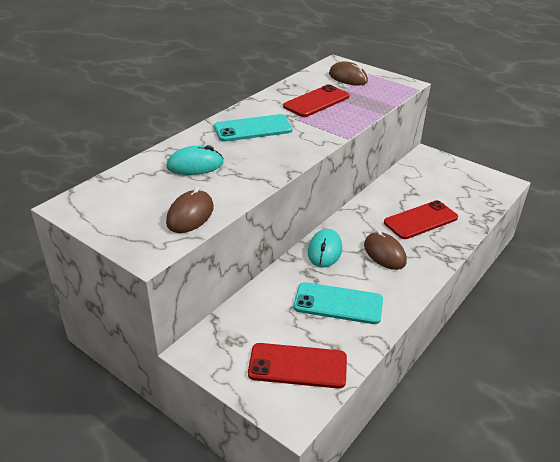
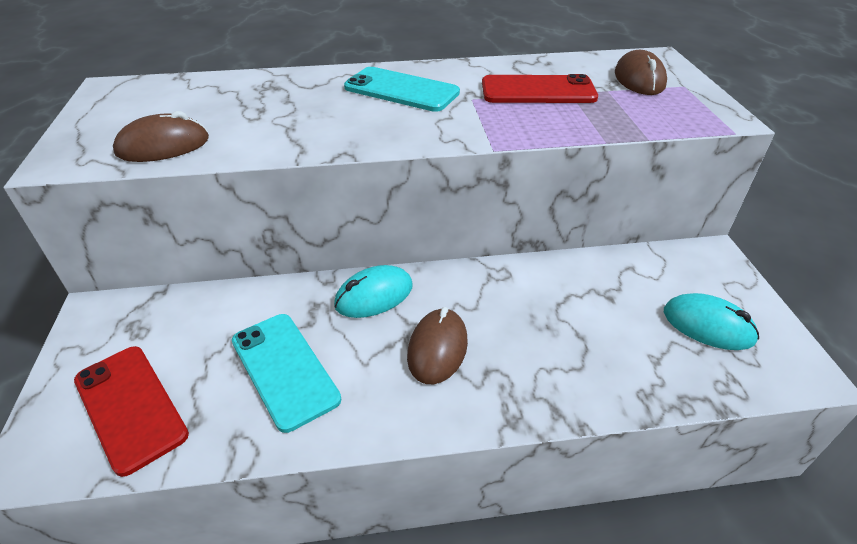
camera: 45 degrees right, 5 degrees up
turquoise mouse [166,145,224,175] -> turquoise mouse moved to [664,293,759,350]
red phone [384,200,458,239] -> none

